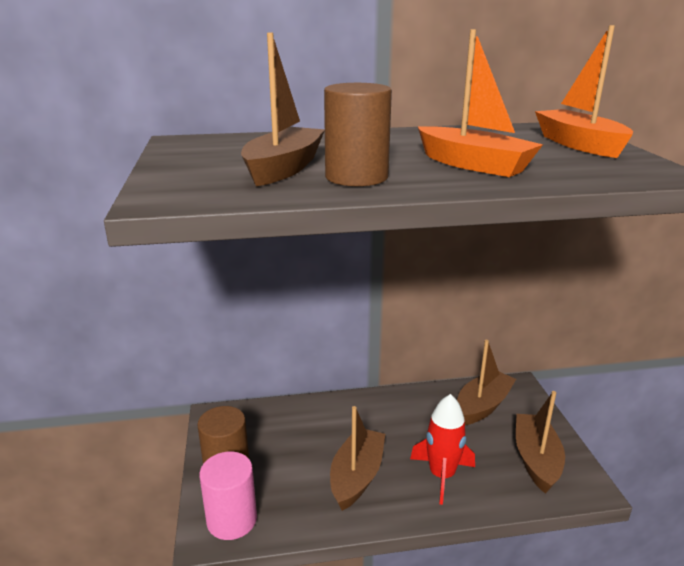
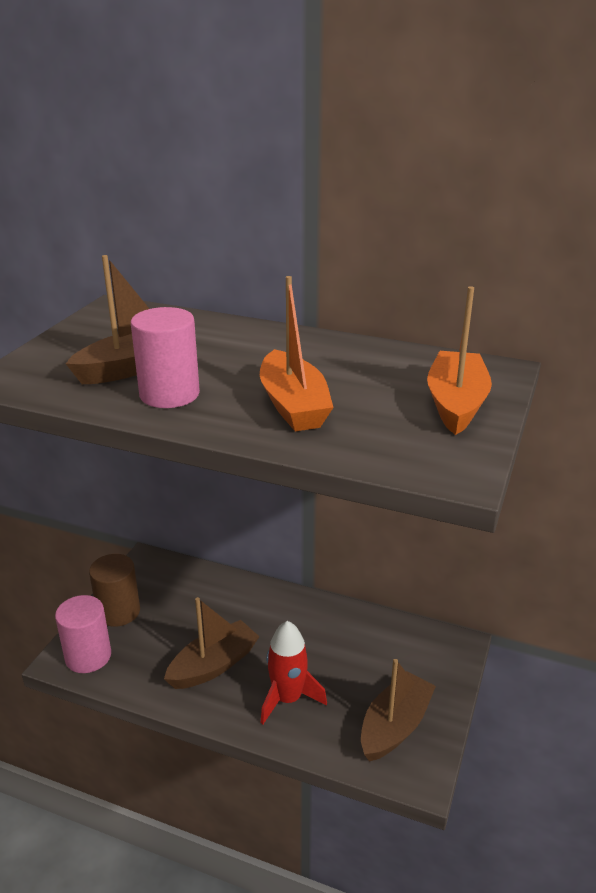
camera: 30 degrees right, 5 degrees up
brown cylinder [324,83,392,186] -> pink cylinder [131,307,200,408]
brown boat [457,340,516,425] -> none

